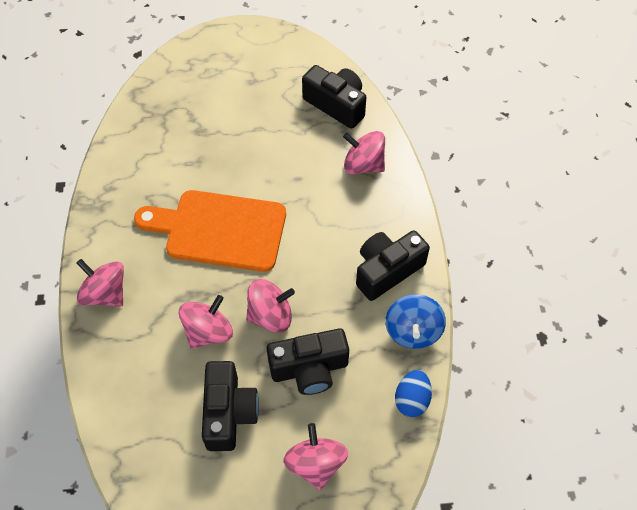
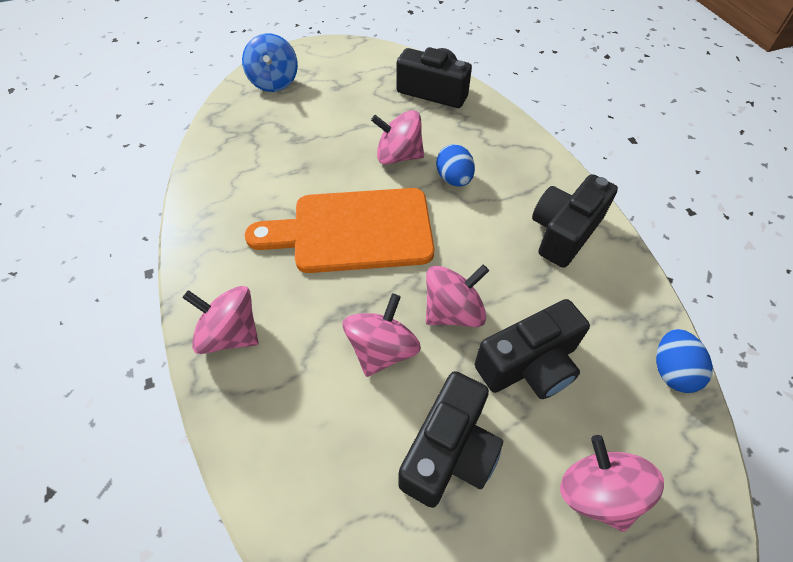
camera: 15 degrees left, 5 degrees down
black camera [202,361,259,451] -> black camera turned 45 degrees clockwise [398,371,503,508]
pink spinning top [343,131,385,174] -> pink spinning top moved to [371,110,424,165]
blue spinning top [386,294,446,349] -> blue spinning top moved to [242,33,298,92]
none -> blue egg [436,144,475,187]

